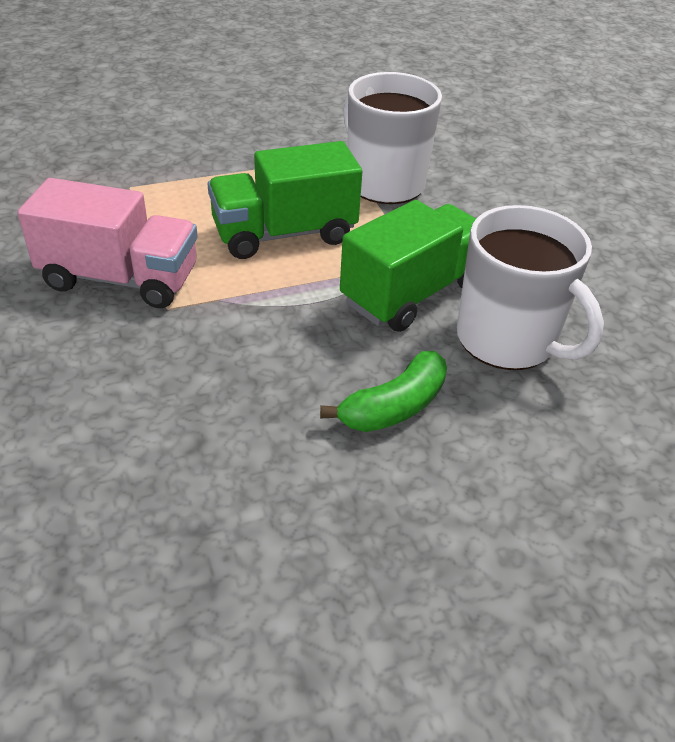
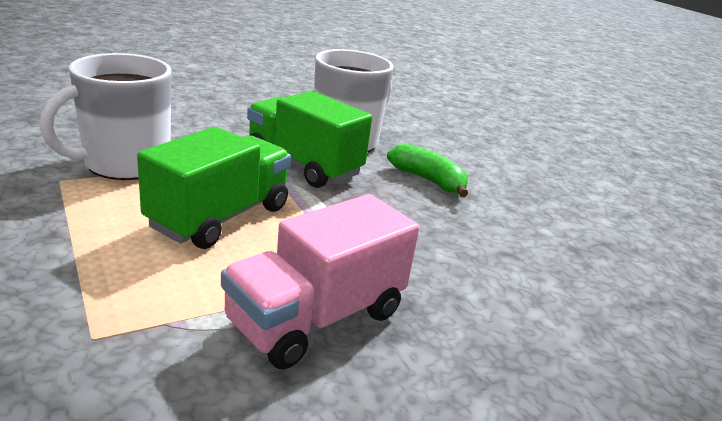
camera: 100 degrees left, 15 degrees down
pink truck [17,178,198,308] -> pink truck turned 135 degrees counterclockwise [221,194,419,369]
green truck [208,141,362,259] -> green truck turned 120 degrees counterclockwise [137,127,291,249]

